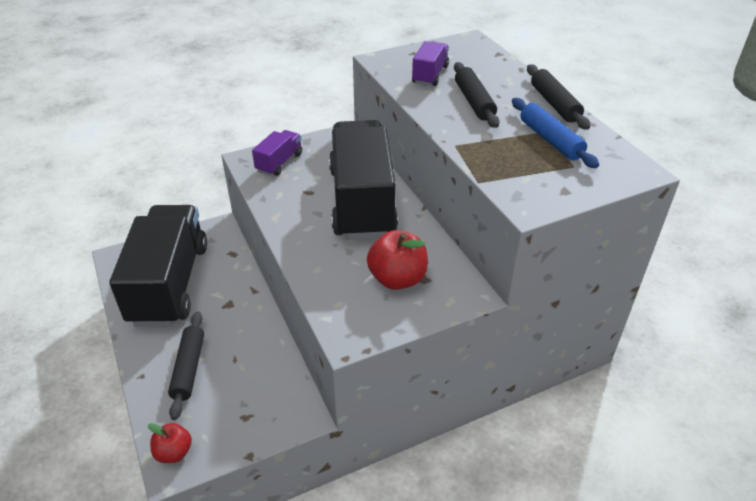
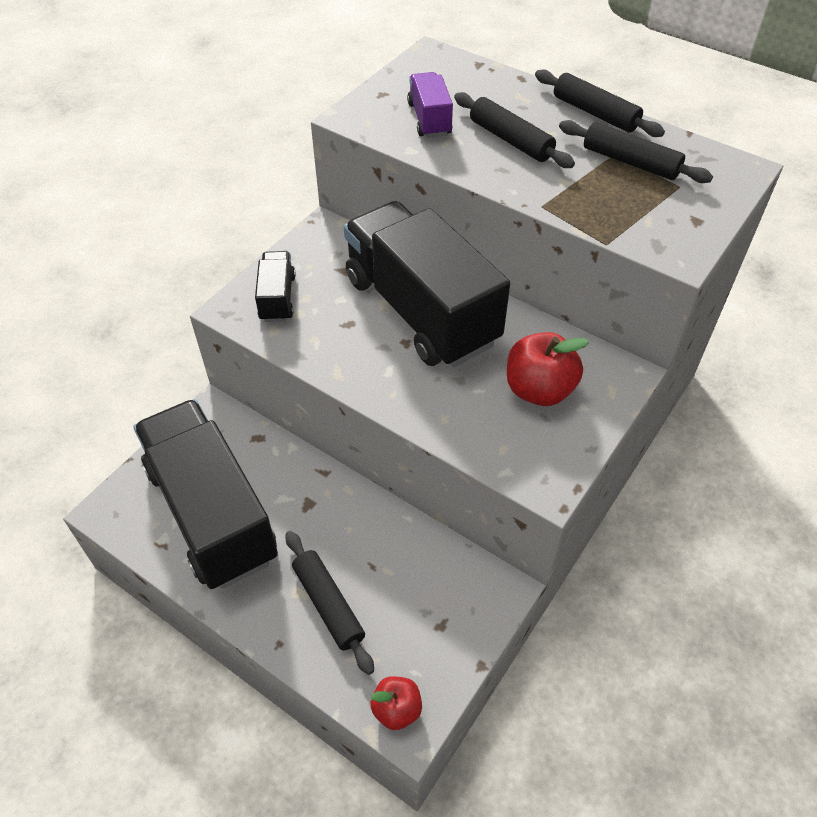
camera: 30 degrees left, 10 degrees up
purple truck [252,130,302,176] -> black truck [255,251,296,322]
blue rolling pin [512,98,599,168] -> black rolling pin [559,120,713,183]

